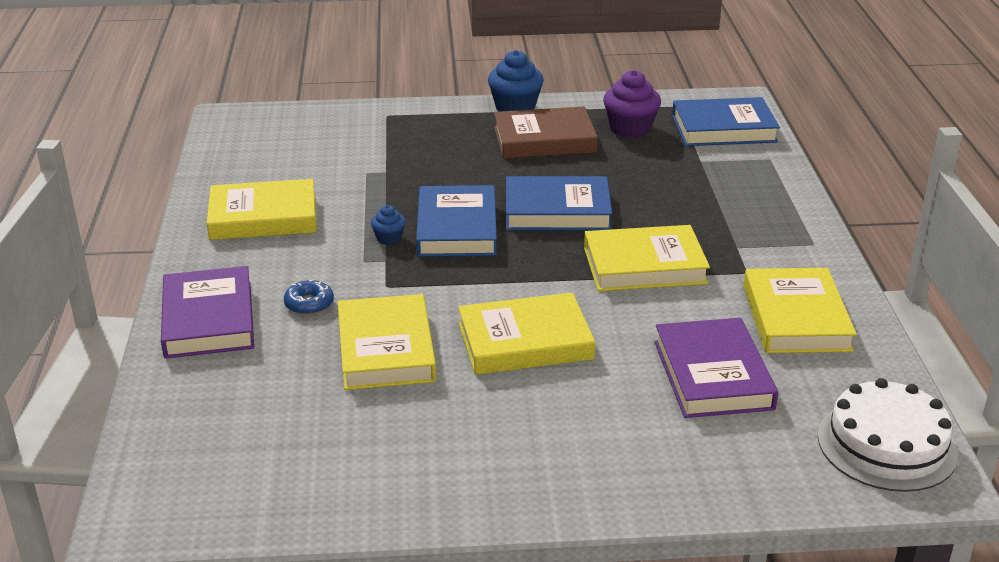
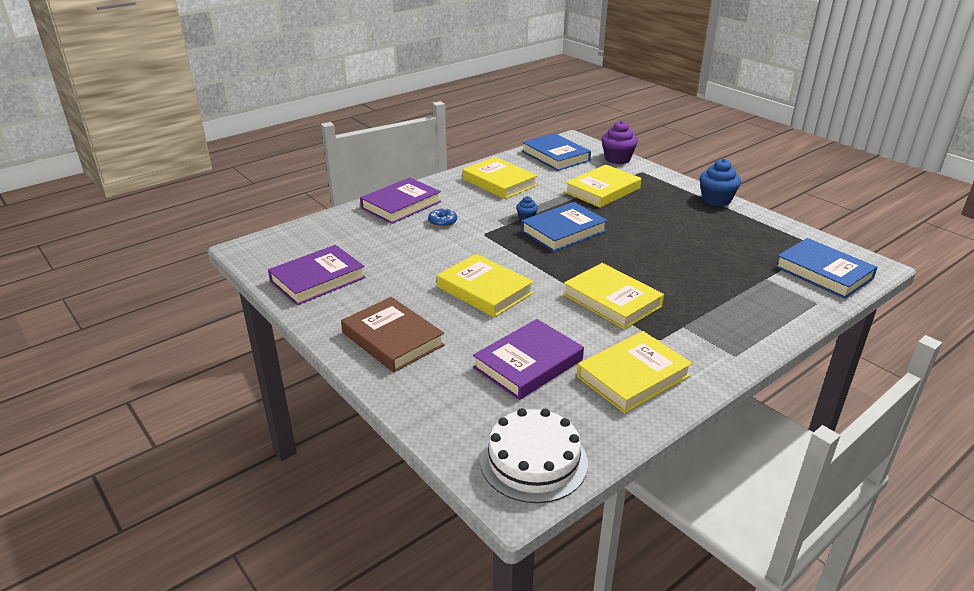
camera: 55 degrees right, 0 degrees up
yellow book [338,294,436,390] -> yellow book moved to [565,165,641,208]
brown book [494,107,598,158] -> brown book moved to [341,297,445,373]
blue book [506,176,612,230] -> blue book moved to [522,133,591,171]
purple cupcake [603,70,661,138] -> purple cupcake moved to [601,121,638,164]
none -> purple book [268,245,366,305]

